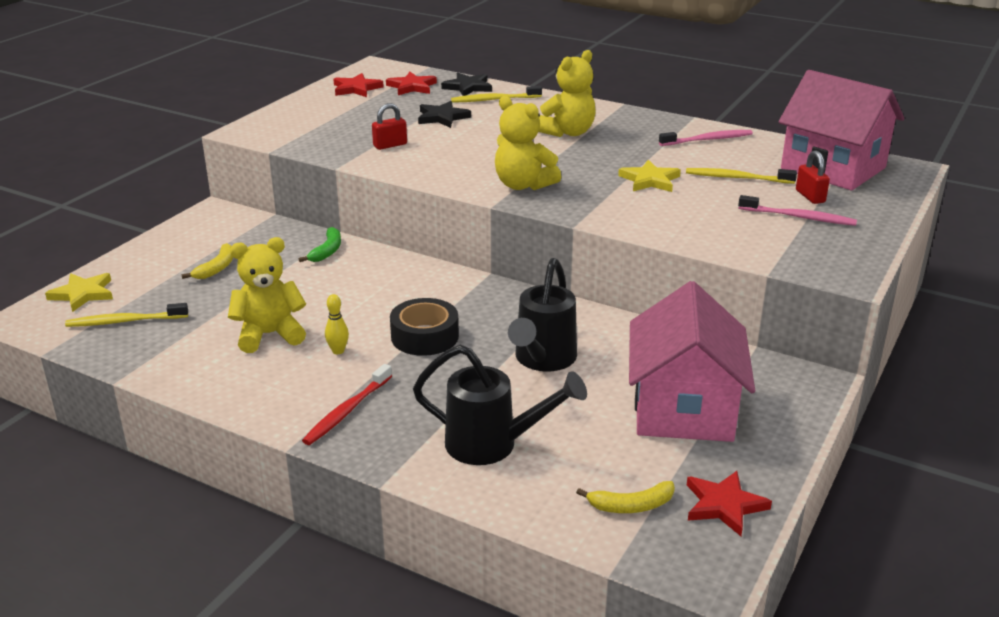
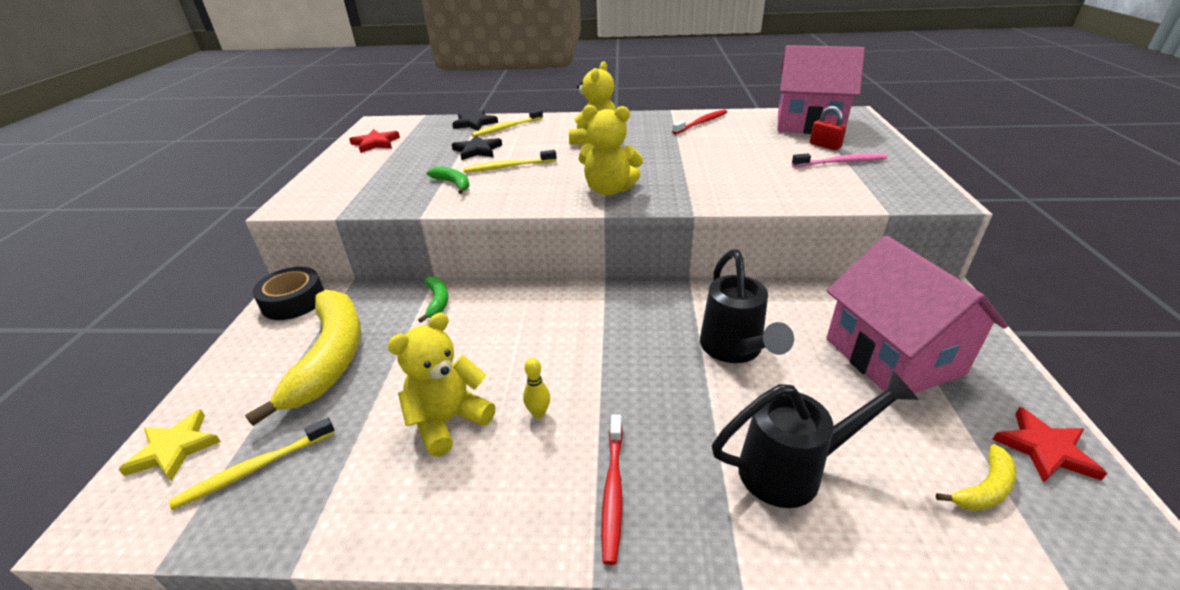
camera: 25 degrees left, 5 degrees up
yellow banana [182,243,233,279] -> yellow banana [245,290,361,426], size x2.27
red padlock [372,103,407,150] -> green banana [427,167,470,194]
red star [386,72,437,95] -> none
black tape [390,298,459,356] -> black tape moved to [252,267,324,320]
yellow star [618,160,681,192] -> none
pink toothbrush [659,130,753,146] -> red toothbrush [672,109,727,134]
yellow toothbrush [686,168,797,184] -> yellow toothbrush moved to [463,150,557,173]

